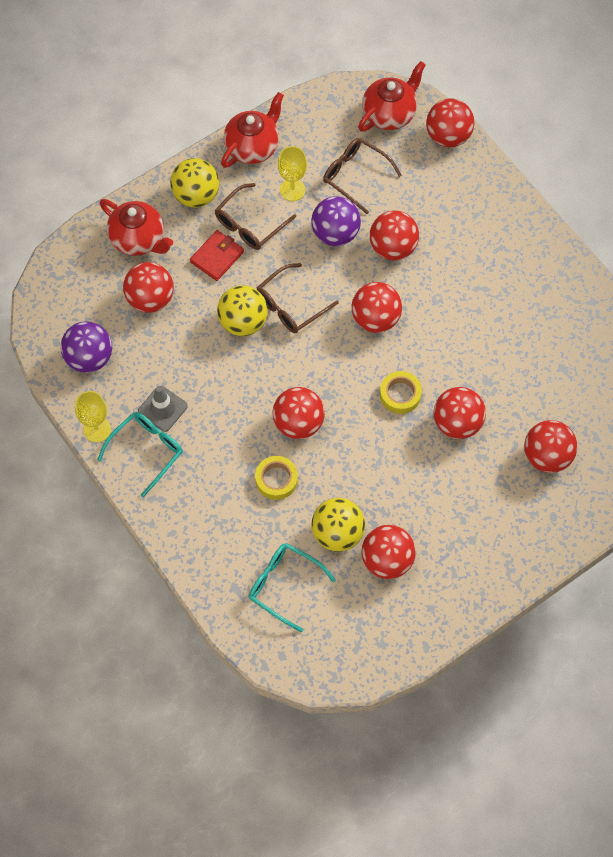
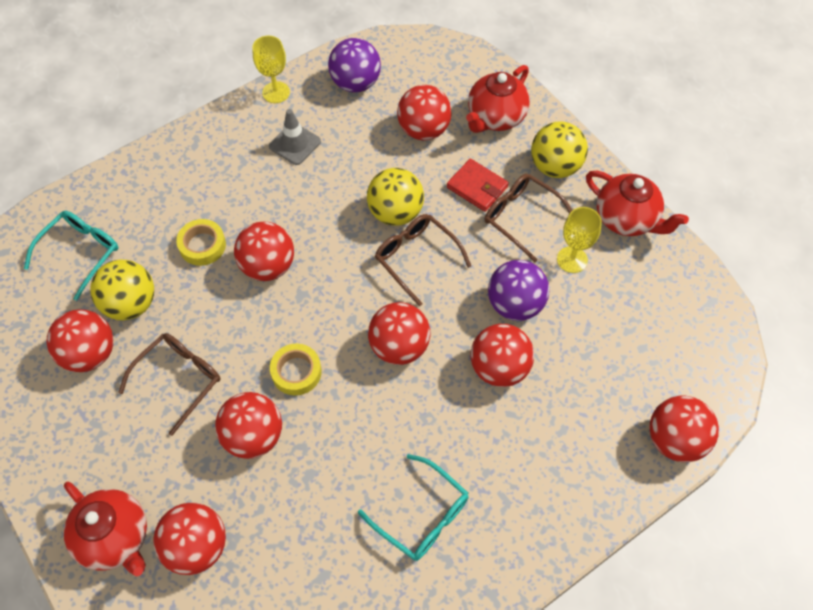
camera: 90 degrees right, 5 degrees down
turquoise glasses [97,412,183,497] -> turquoise glasses moved to [358,454,469,561]
brown glasses [323,138,402,214] -> brown glasses moved to [118,333,221,436]
red teapot [358,61,425,131] -> red teapot moved to [64,482,147,576]

